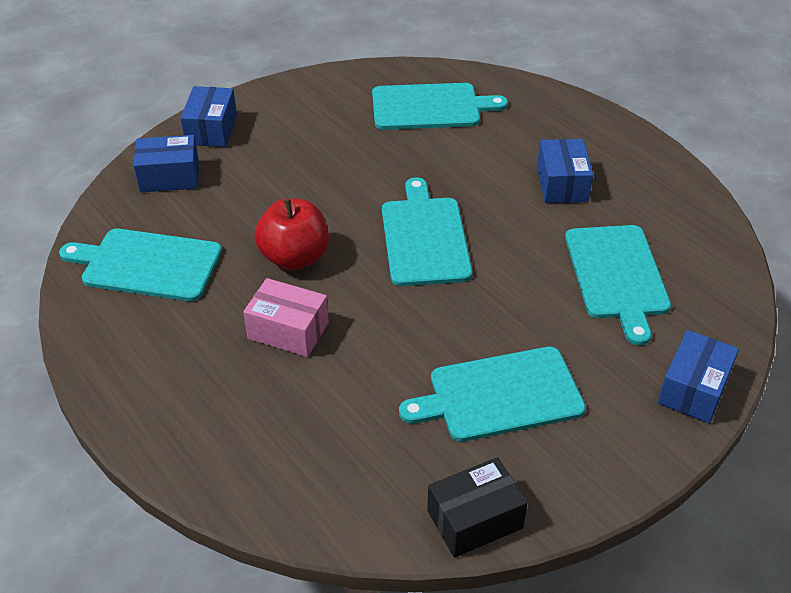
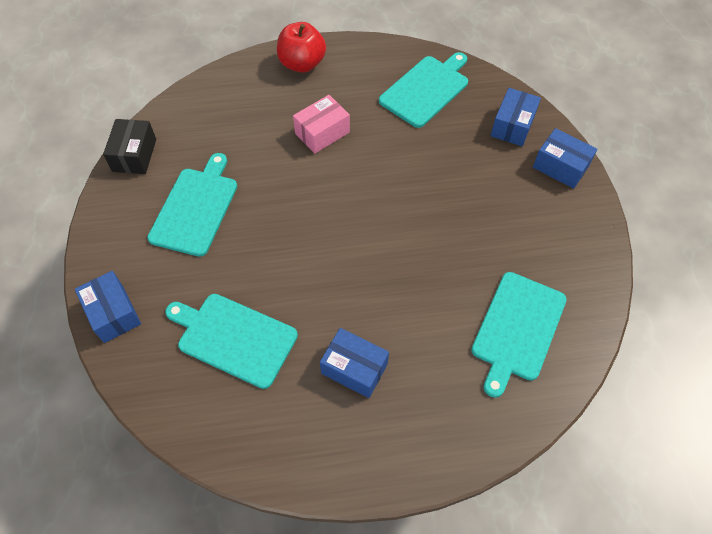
camera: 120 degrees right, 15 degrees up
red apple [254,198,329,270] -> red apple moved to [277,22,326,73]
turquoise cutting board [382,177,472,286] -> none

